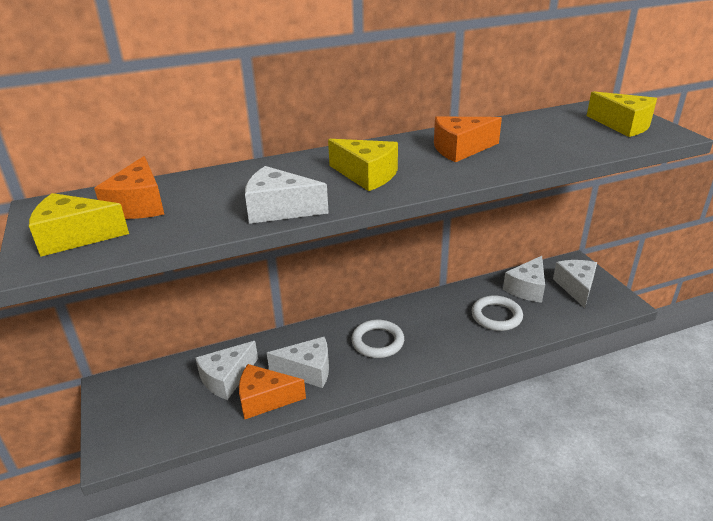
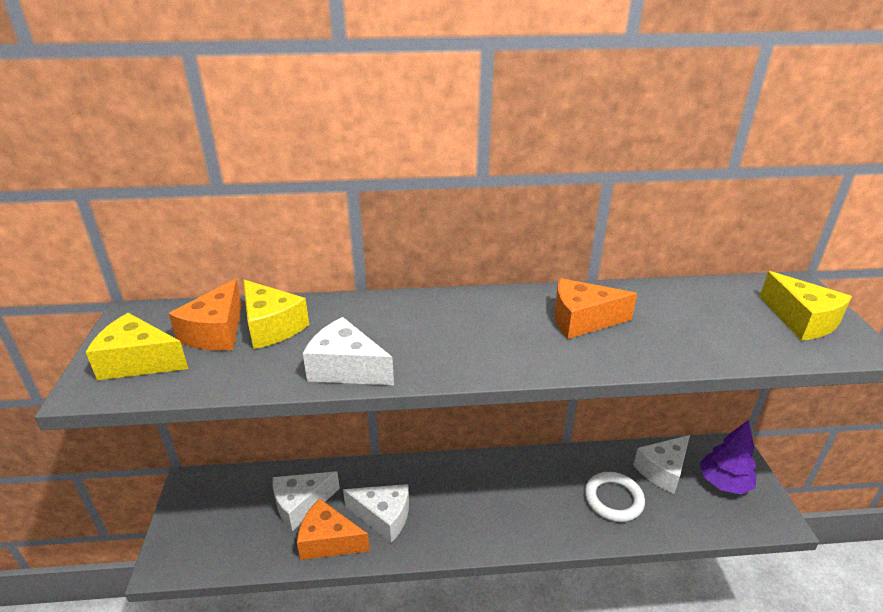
camera: 15 degrees right, 0 degrees up
yellow cheese [328,139,398,191] -> yellow cheese moved to [243,280,309,349]
white ring [351,320,404,358] -> none
white cheese [553,260,597,308] -> purple tree [700,420,757,494]

